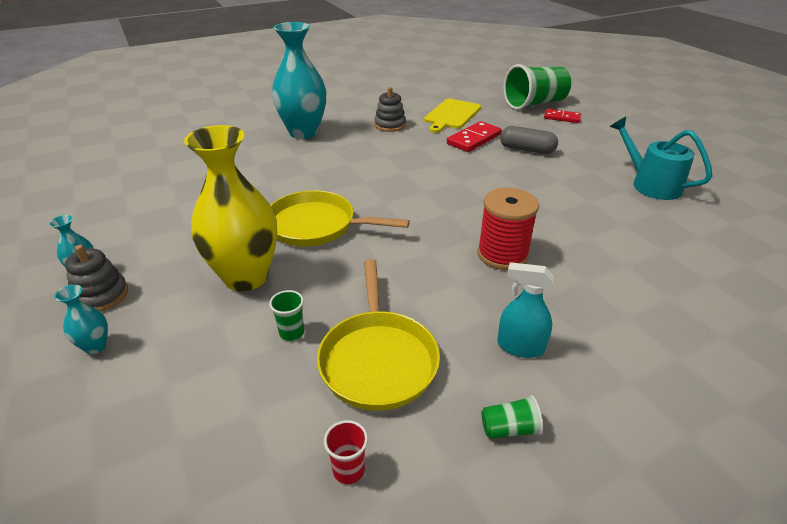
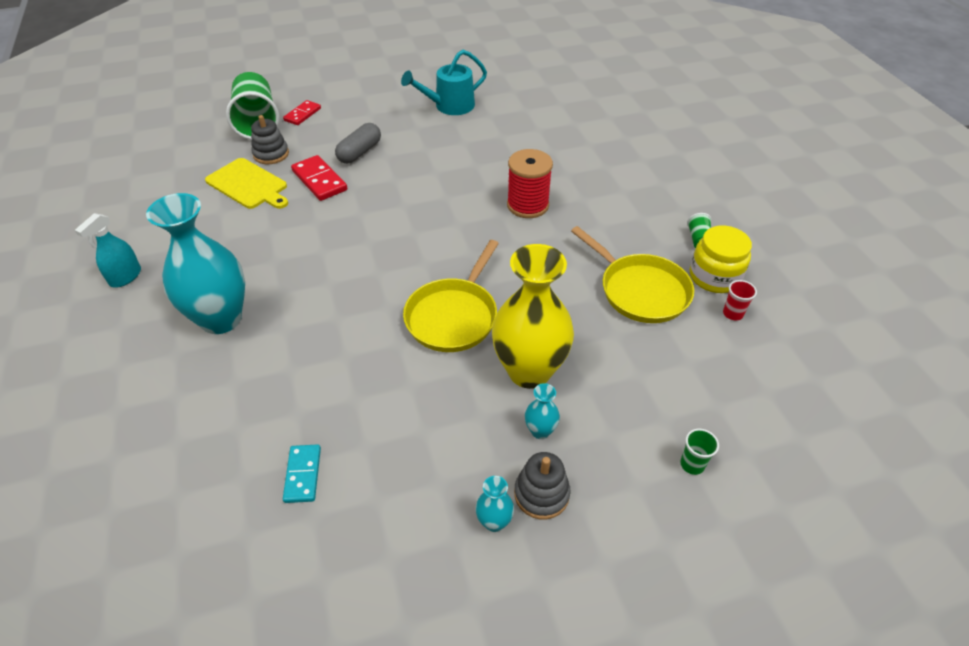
camera: 80 degrees left, 10 degrees up
turquoise vase [54,285,108,354] -> turquoise vase moved to [525,383,560,439]
green cup [269,290,304,341] -> green cup moved to [680,429,719,475]
yellow pan [317,259,440,411] -> yellow pan turned 45 degrees clockwise [571,226,694,323]
grey stacking toy [374,87,406,132] -> grey stacking toy moved to [251,115,289,164]
turquoise spray bottle [497,262,554,358] -> turquoise spray bottle moved to [75,213,141,287]
none -> turquoise domino [283,444,321,503]
none -> yellow jar [690,226,752,293]

